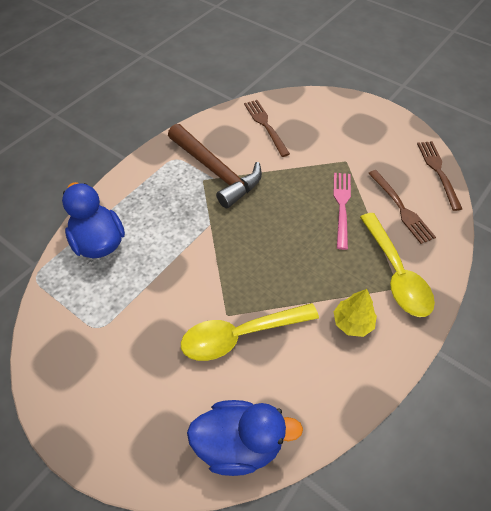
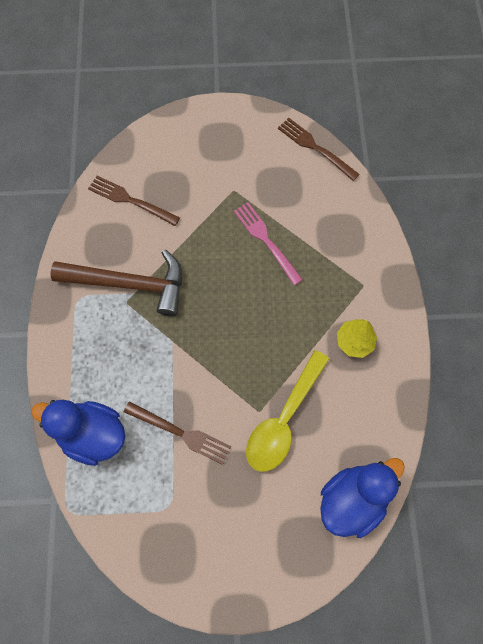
camera: 40 degrees left, 15 degrees up
yellow spoon [360,213,435,317] -> none
brown fork [368,170,436,244] -> brown fork moved to [124,401,231,465]

